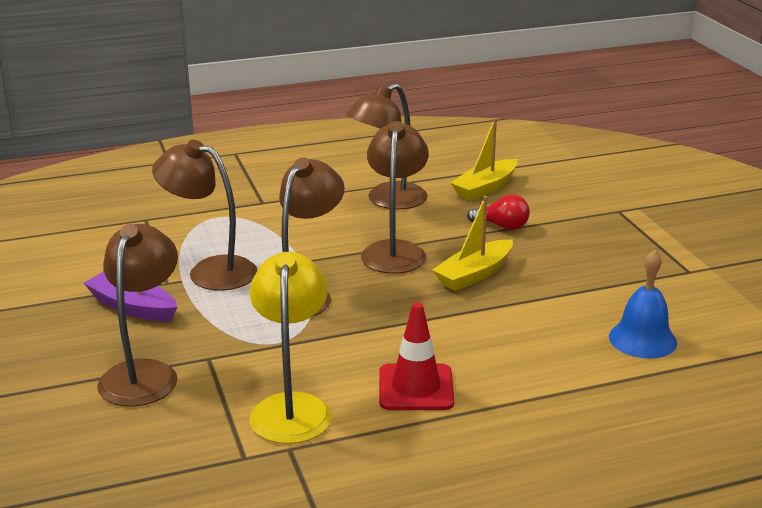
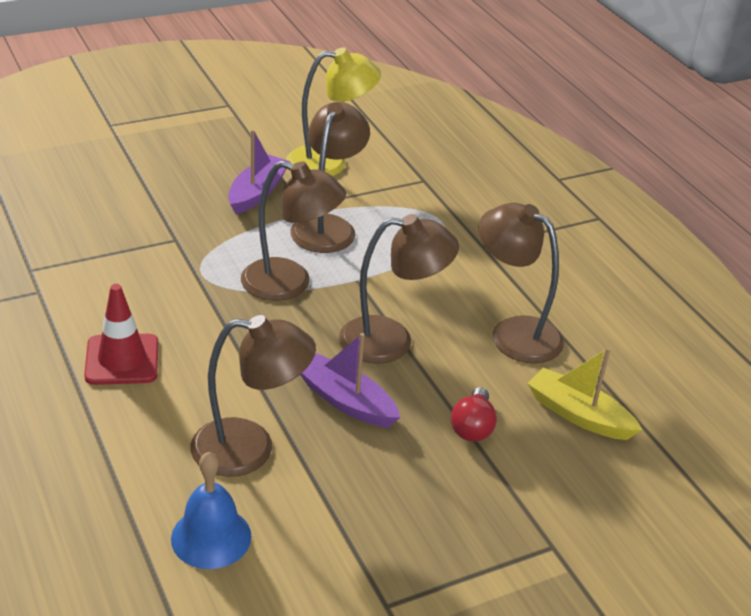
camera: 80 degrees right, 10 degrees up
brown lamp [97,224,178,407] -> brown lamp moved to [190,315,316,477]
yellow lamp [249,252,332,444] -> yellow lamp moved to [286,47,381,176]
yellow boat [432,196,513,291] -> purple boat [300,333,400,428]

